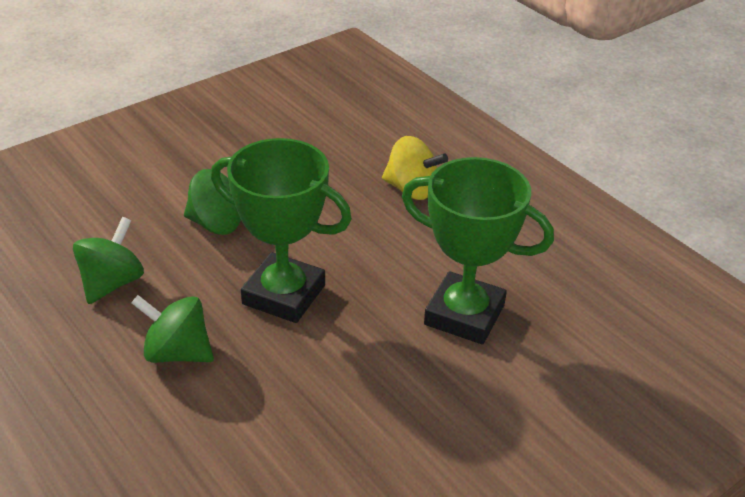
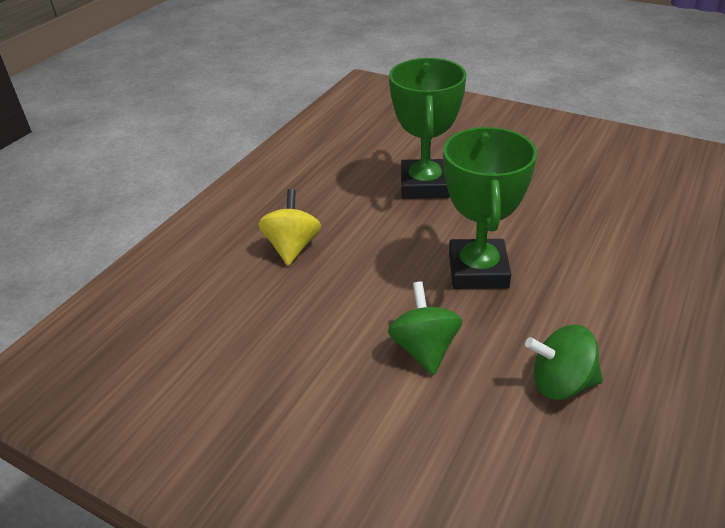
camera: 110 degrees left, 0 degrees up
green spinning top [131,295,214,363] -> none

